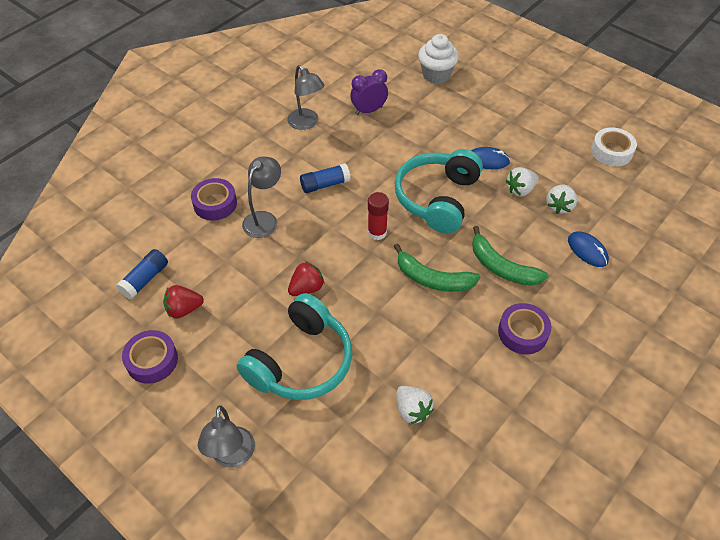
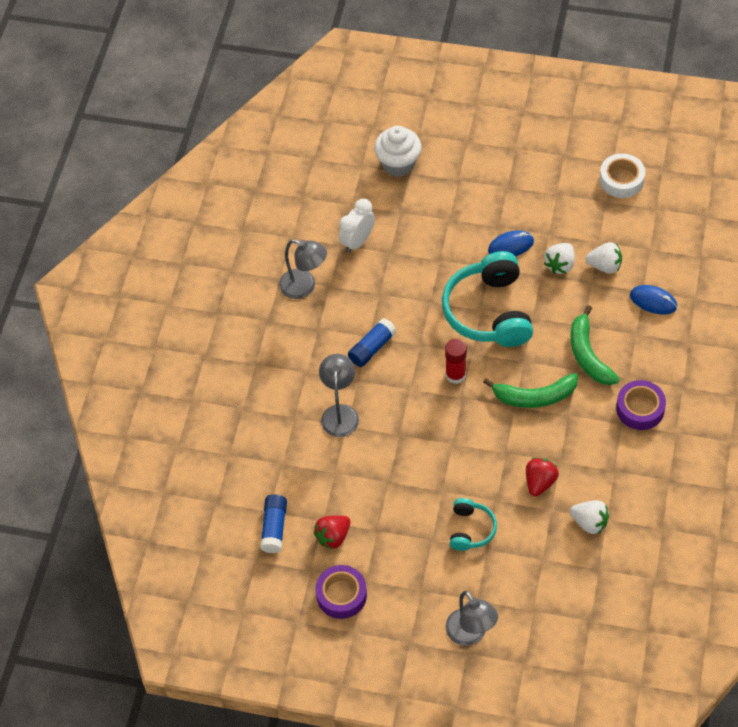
camera: 25 degrees left, 5 degrees up
purple tape [191,178,237,221] -> none
turquoise headphones [237,293,352,400] -> turquoise headphones [450,498,497,551], size x0.50
red strawberry [288,261,324,296] -> red strawberry moved to [526,458,559,497]
purple clock [350,69,388,115] -> white clock [339,199,375,253]
green banana [472,226,549,286] -> green banana turned 60 degrees clockwise [570,305,620,385]
white strawberry [546,184,577,214] -> white strawberry turned 75 degrees counterclockwise [585,242,622,274]

